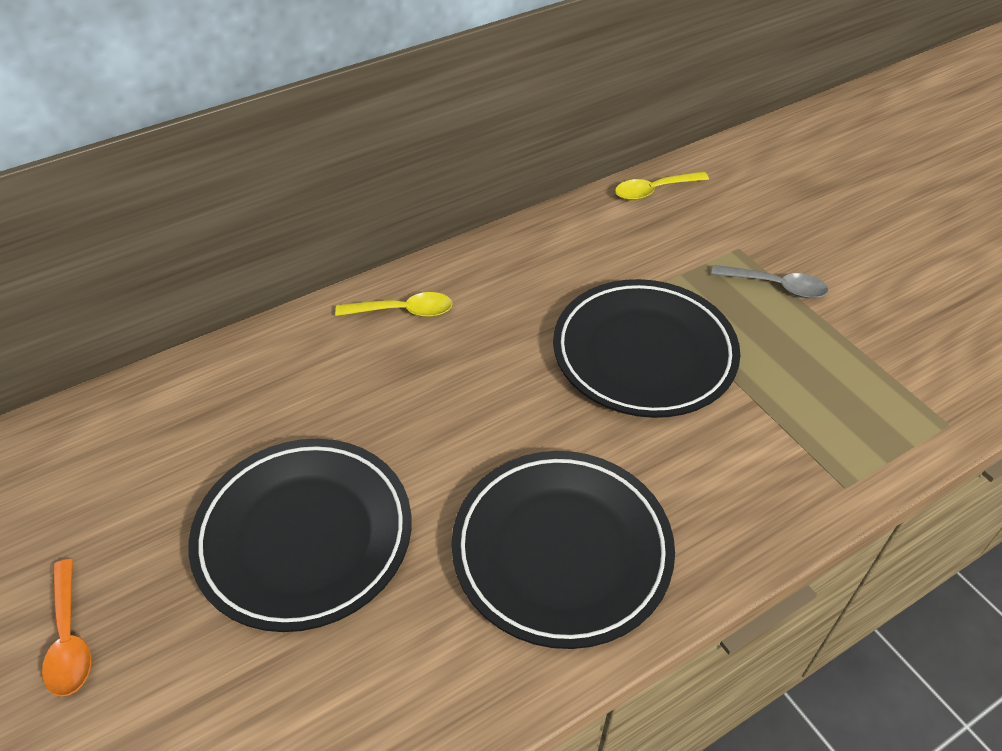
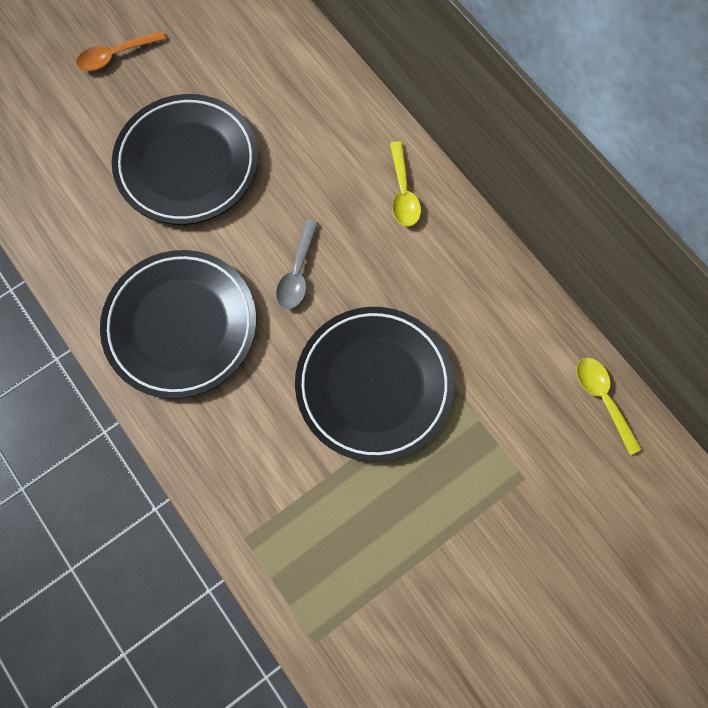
camera: 85 degrees right, 25 degrees up
grey spoon [711,265,828,298] -> grey spoon moved to [276,219,318,309]

